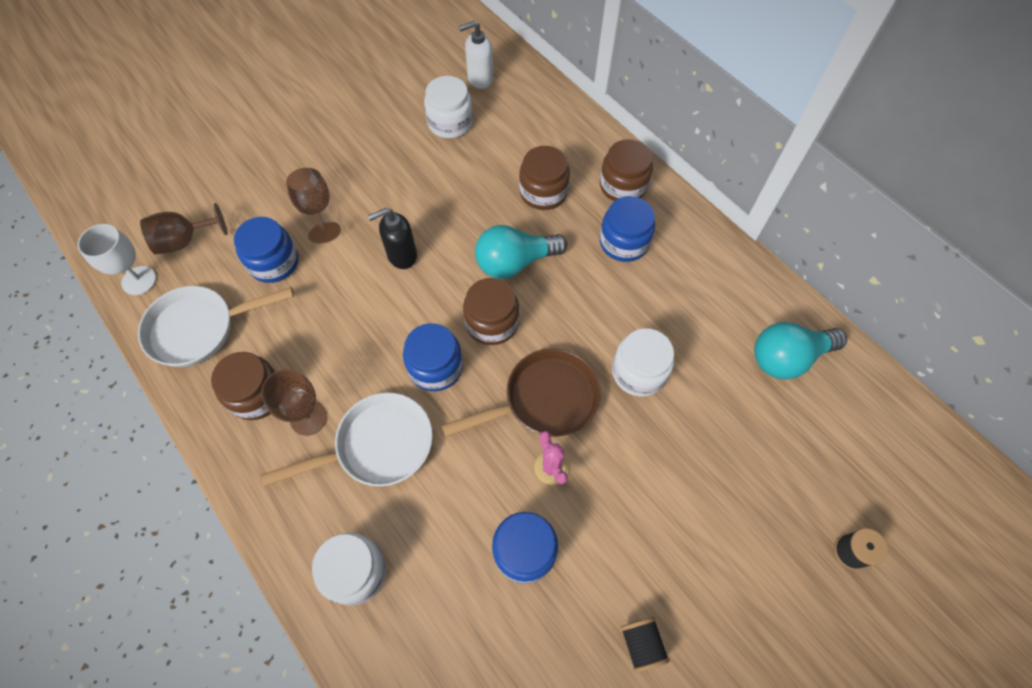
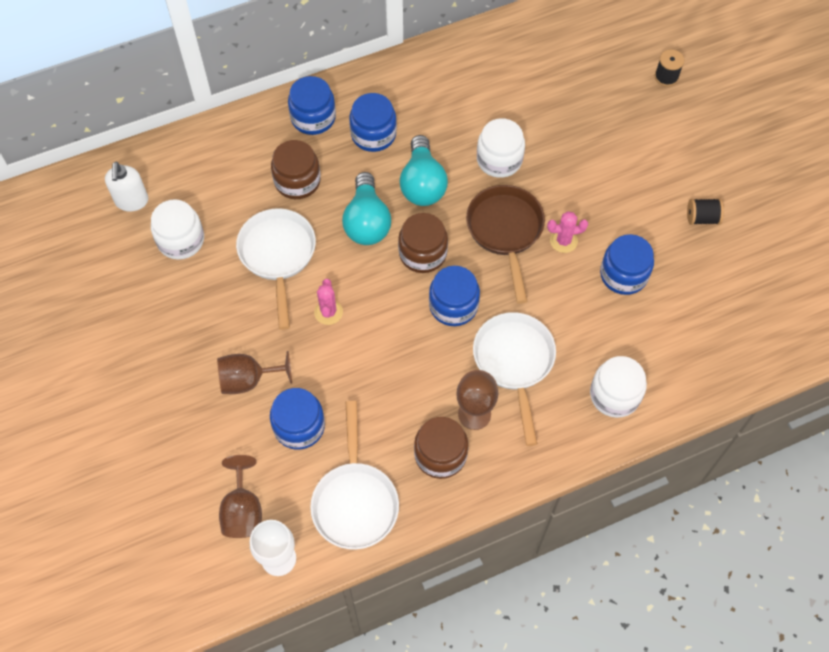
camera: 75 degrees left, 0 degrees up
black soap dispenser [368,208,417,269] -> pink cactus [314,279,343,325]
brown jar [600,139,653,201] -> blue jar [288,76,336,135]
turquoise light bulb [754,322,847,380] -> turquoise light bulb moved to [400,135,448,206]
none -> white pan [236,208,316,330]

